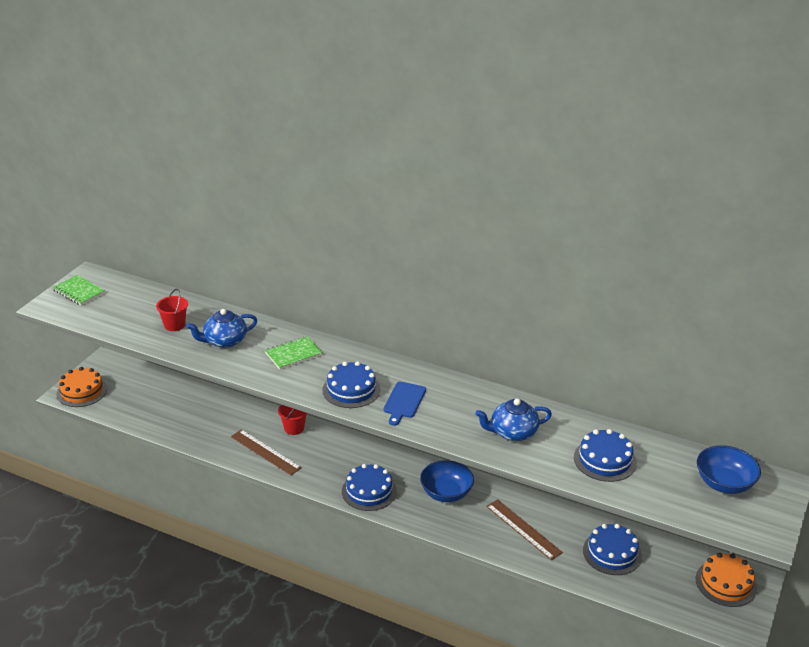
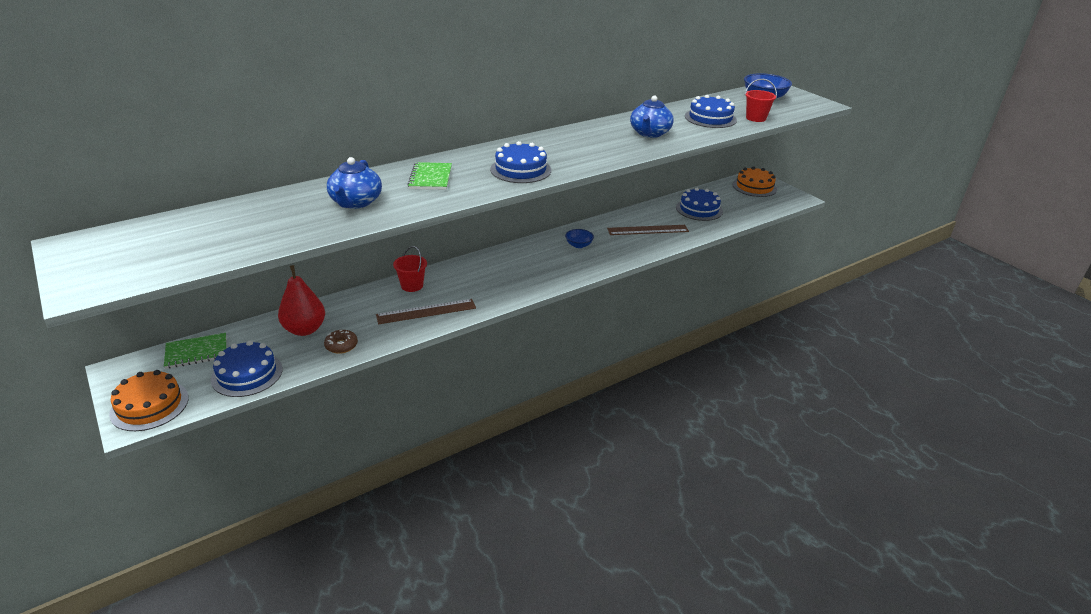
camera: 60 degrees left, 0 degrees up
green notebook [52,275,105,305] -> green notebook moved to [164,333,227,369]
red bucket [156,289,188,331] -> red bucket moved to [745,79,777,122]
blue cake [342,464,397,511] -> blue cake moved to [211,340,283,397]
blue cutting board [384,382,426,426] -> none
blue bowl [420,460,474,502] -> blue bowl [565,229,594,248], size x0.57
none -> red pear [278,265,325,336]
none -> brown donut [324,330,358,354]

